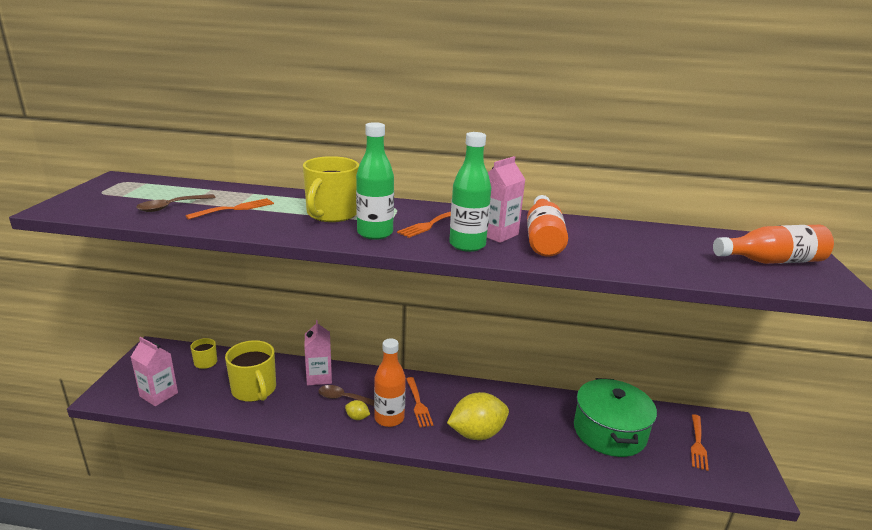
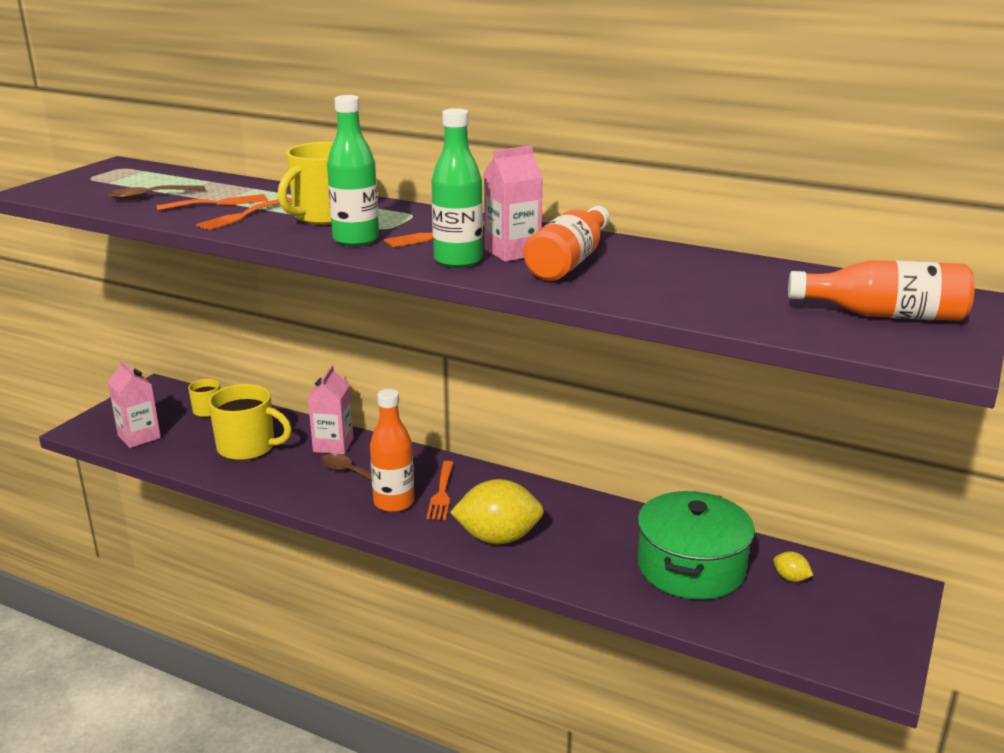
camera: 20 degrees right, 0 degrees up
yellow mug [225,340,276,402] -> yellow mug turned 60 degrees counterclockwise [208,384,292,461]
yellow lemon [345,400,370,420] -> yellow lemon moved to [773,551,813,582]
orange fork [691,414,709,471] -> orange fork moved to [196,197,292,230]

